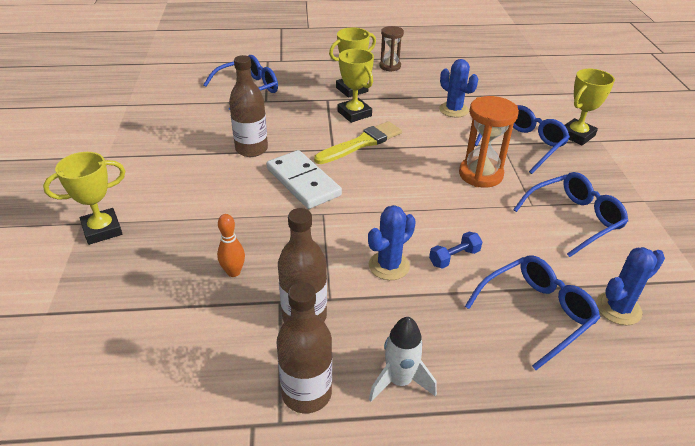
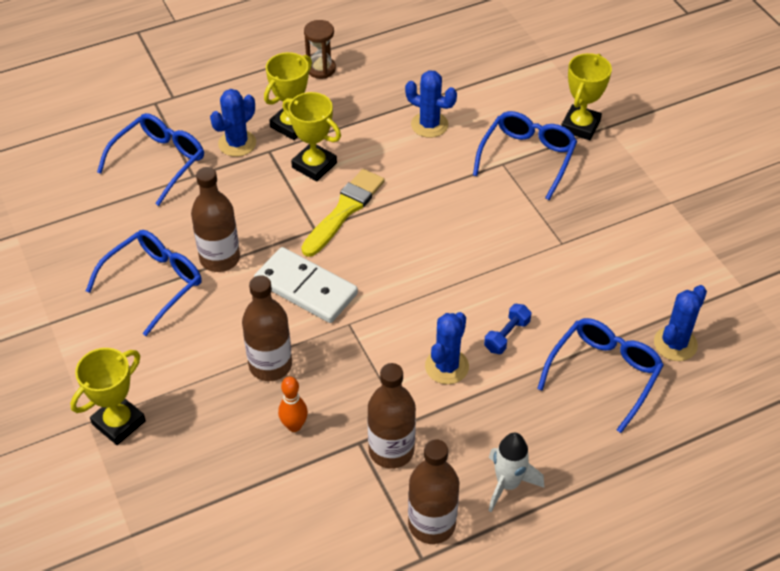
camera: 20 degrees left, 10 degrees up
orange hourglass [459,96,519,188] -> none
blue glasses [513,172,628,257] -> blue glasses moved to [86,230,202,336]
none -> blue cactus [210,89,256,157]
none -> brown bottle [242,275,292,381]

